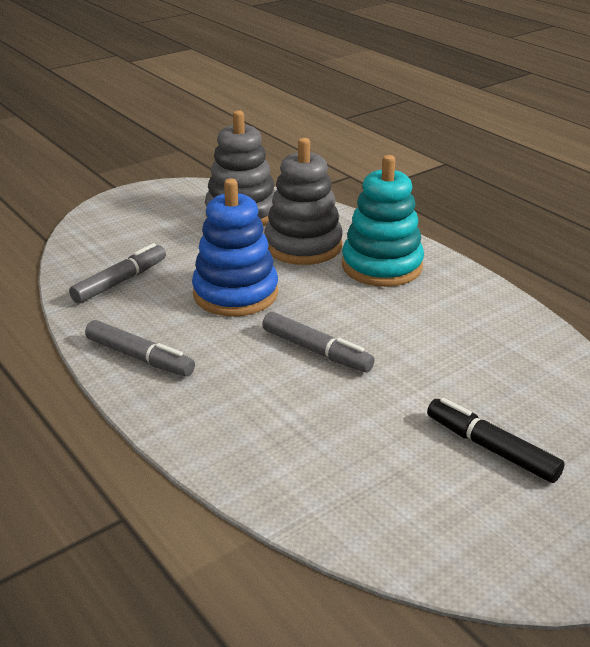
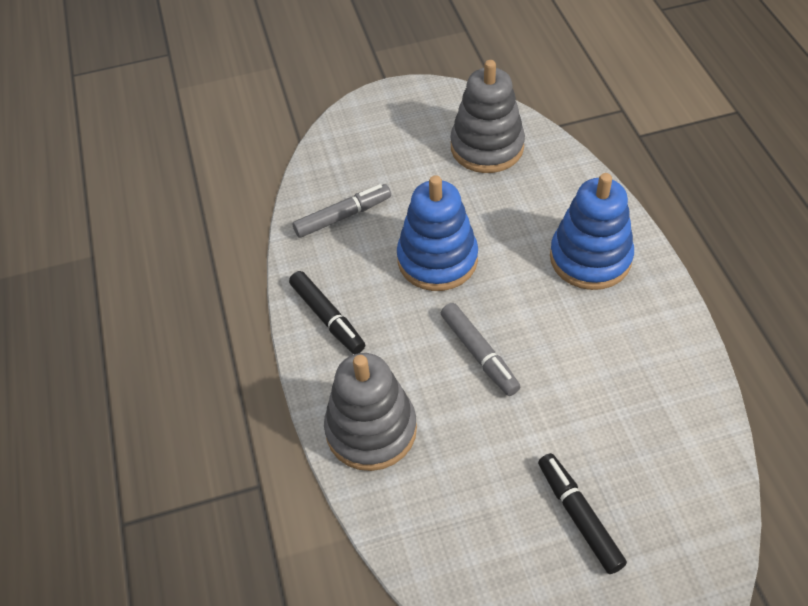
camera: 25 degrees right, 20 degrees up
grey marker [85,320,195,377] -> black marker [289,271,365,354]
grey stacking toy [264,138,343,265] -> grey stacking toy moved to [324,353,417,471]
turquoise stacking toy [342,155,424,287] -> blue stacking toy [550,173,634,290]

